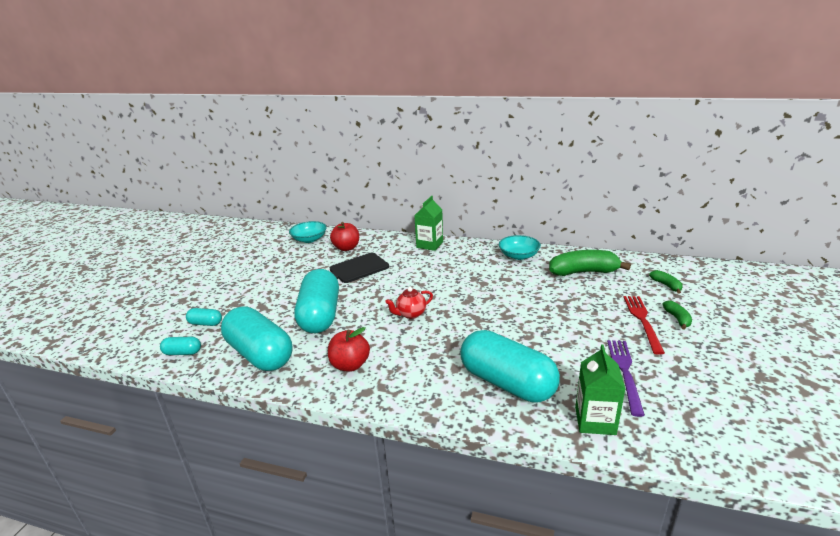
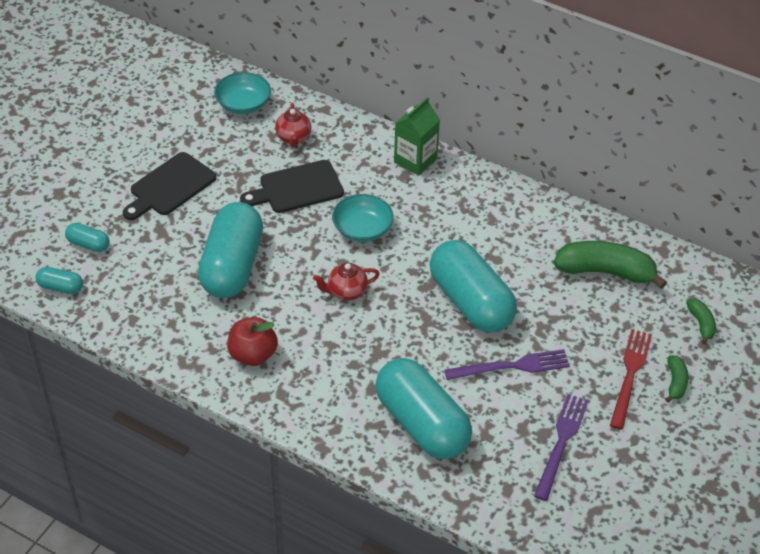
camera: 10 degrees right, 20 degrees up
turquoise capsule [221,307,293,371] -> turquoise capsule moved to [430,240,517,333]
red apple [330,222,359,251] -> red teapot [275,103,312,147]
turquoise bowl [499,235,541,260] -> turquoise bowl moved to [332,194,394,242]
green carton [575,345,625,435] -> none
none -> black cutting board [123,152,216,220]
none -> purple fork [444,349,570,380]

